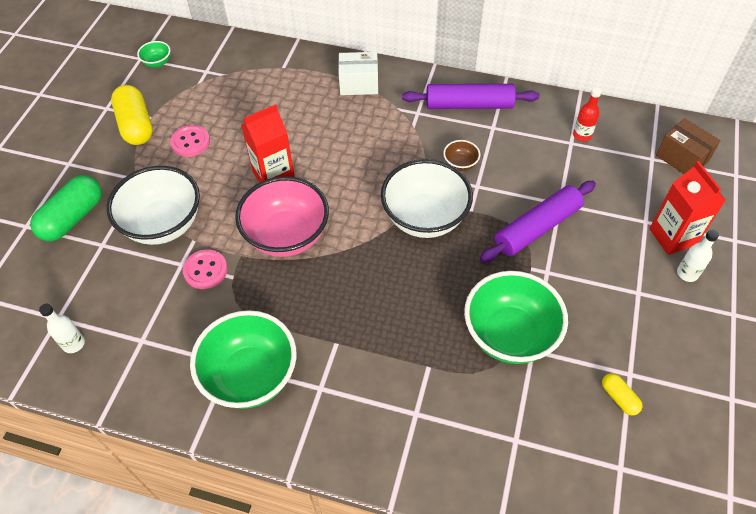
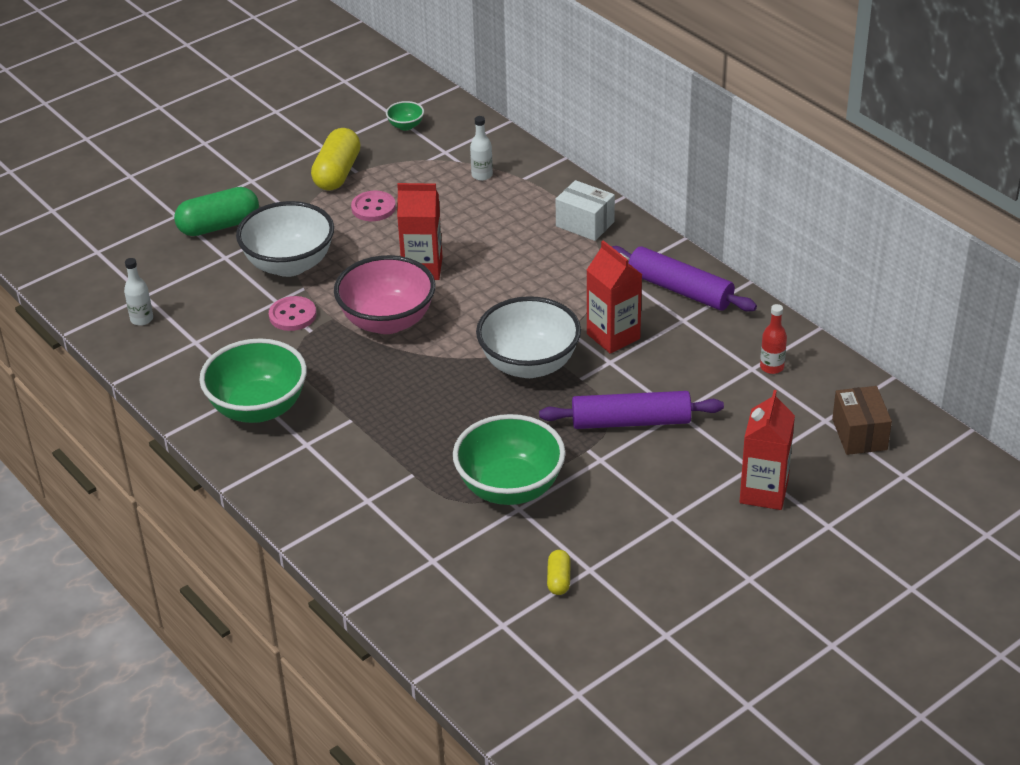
camera: 35 degrees right, 15 degrees down
brown bowl [443,140,480,171] -> red carton [587,240,642,354]
white bottle [677,230,719,282] -> white bottle moved to [470,116,493,181]

